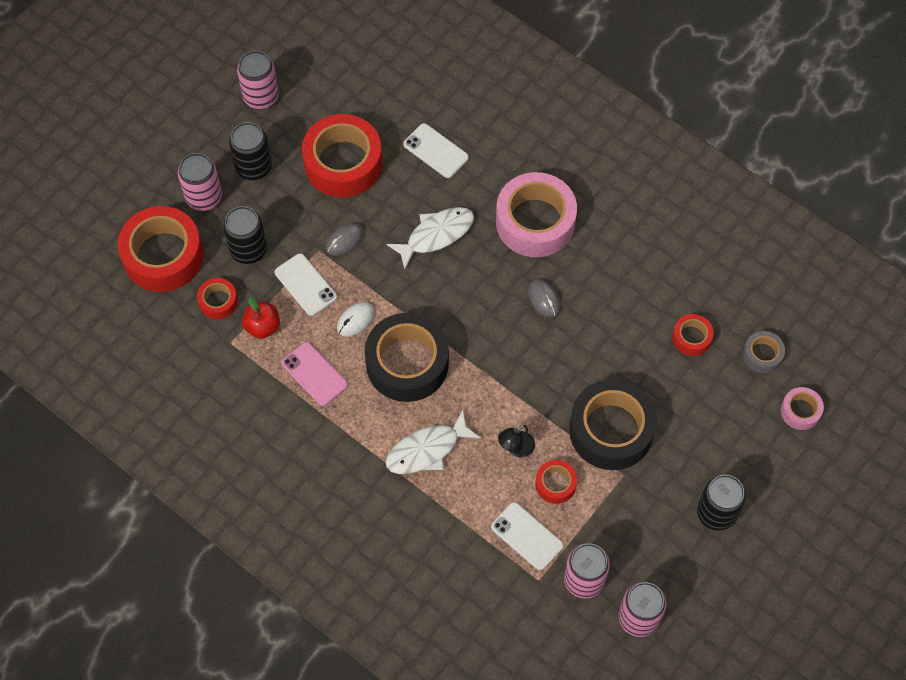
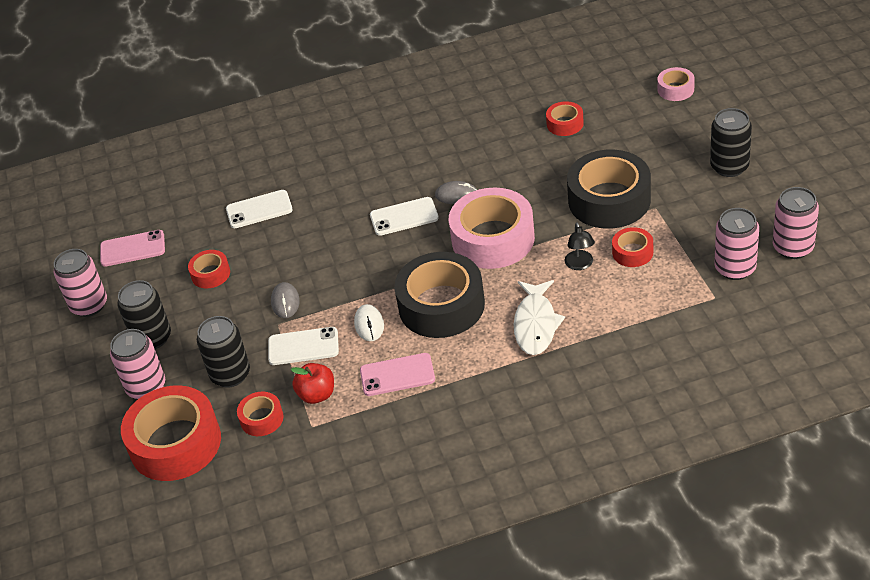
camera: 50 degrees left, 20 degrees down
red tape [302,114,382,197] -> red tape [188,250,230,288], size x0.48
white fish [387,207,474,270] -> none
white phone [491,502,563,570] -> white phone moved to [370,197,439,236]
pink tape [496,172,577,257] -> pink tape moved to [449,187,535,269]
grey tape [743,331,785,373] -> none
none -> pink phone [100,230,165,267]

